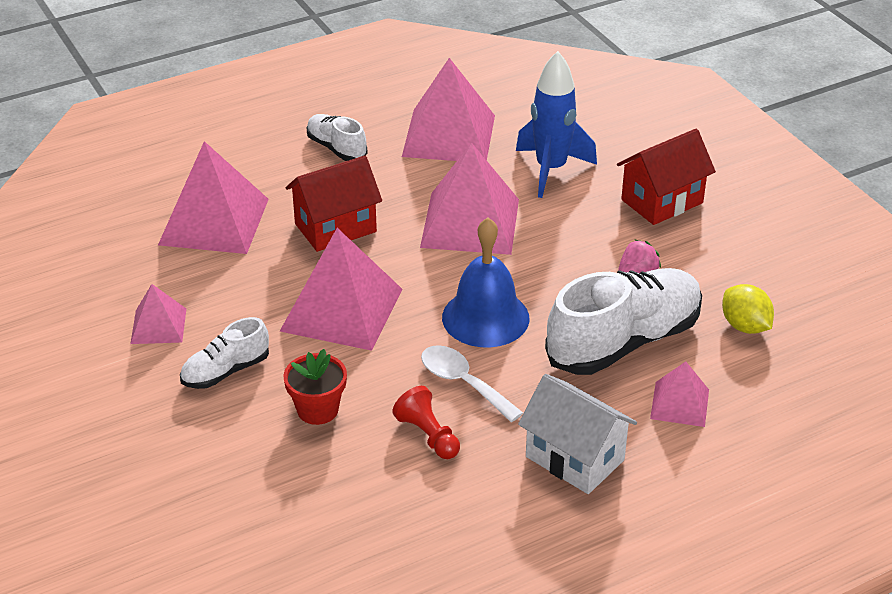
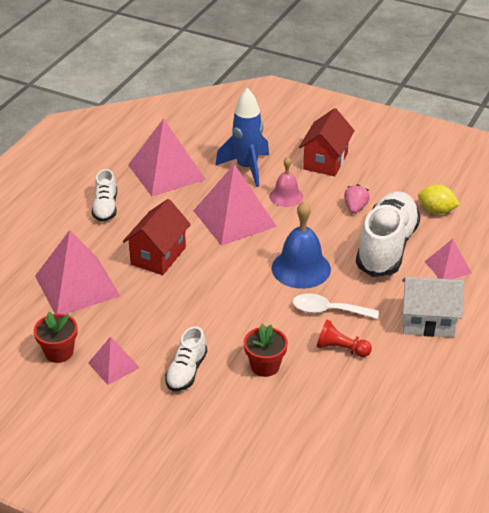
camera: 35 degrees left, 0 degrees up
pink pyramid [280,228,403,351] -> none
white shoe [307,114,368,161] -> white shoe turned 105 degrees counterclockwise [92,169,117,222]
none -> red flower pot [34,311,78,363]
none -> pink bell [269,156,303,207]

